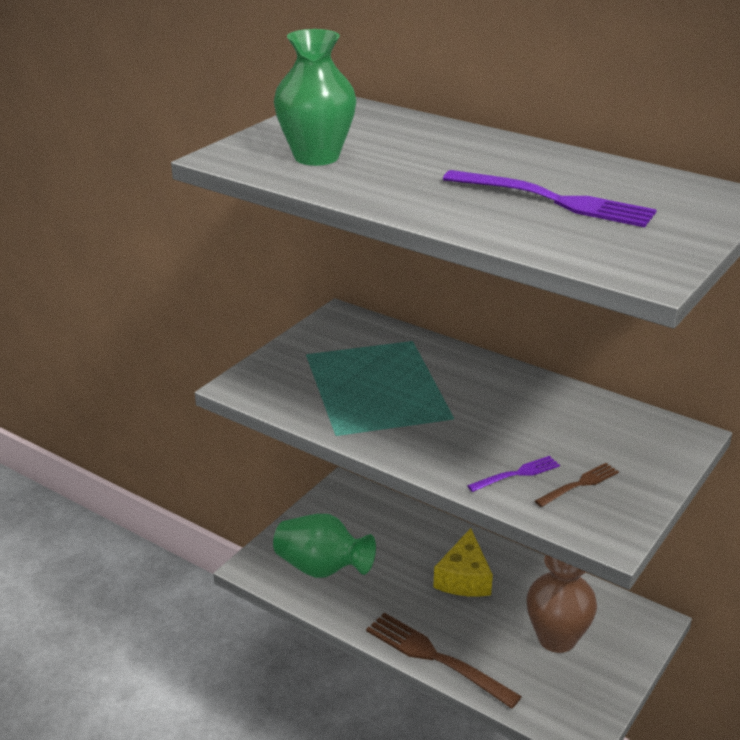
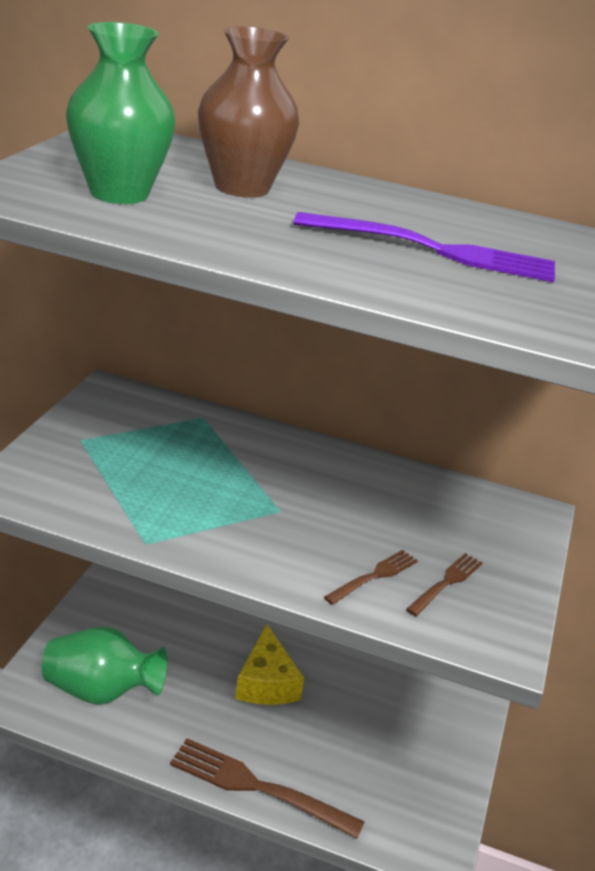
camera: 20 degrees left, 0 degrees up
purple fork [467,456,560,492] -> brown fork [324,550,418,605]
brown vase [526,555,597,653] -> brown vase moved to [198,26,299,198]

